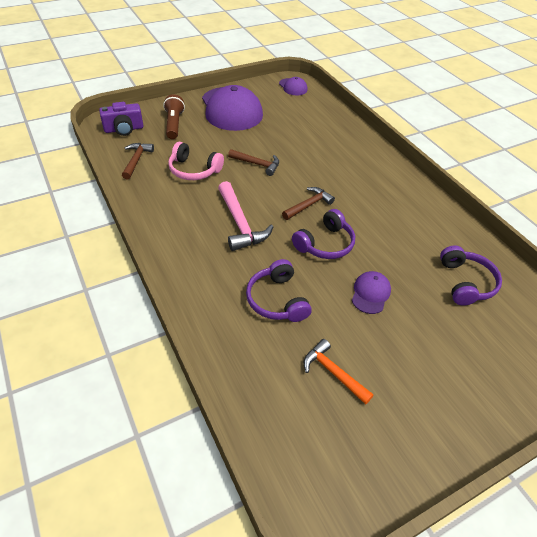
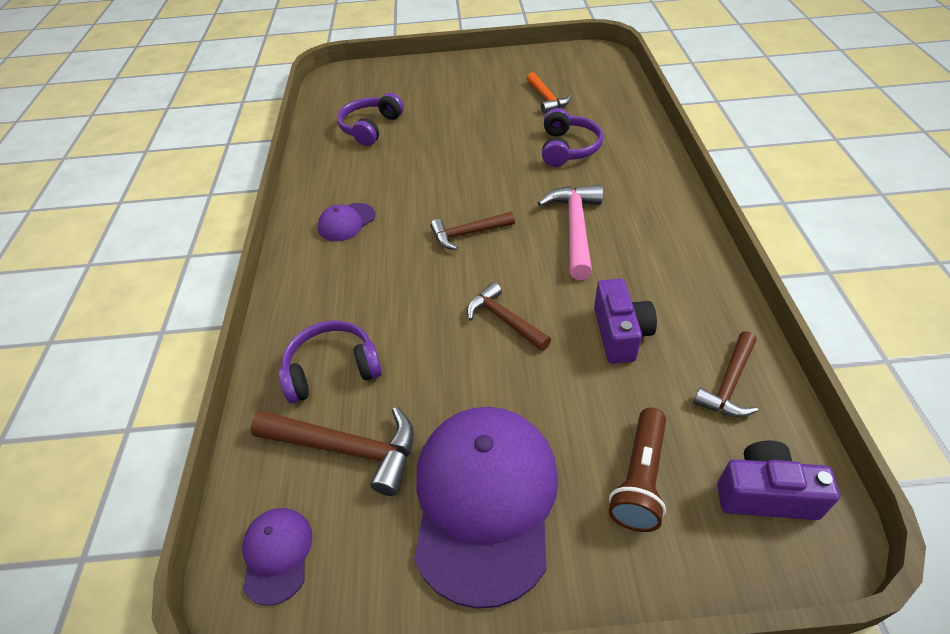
camera: 150 degrees left, 0 degrees up
pink headphones [168,142,224,180] -> purple camera [594,279,657,364]
purple headphones [292,209,355,259] -> purple headphones moved to [279,321,382,403]
purple cap [352,271,391,314] -> purple cap moved to [318,203,375,241]
none -> brown hammer [250,407,414,496]

